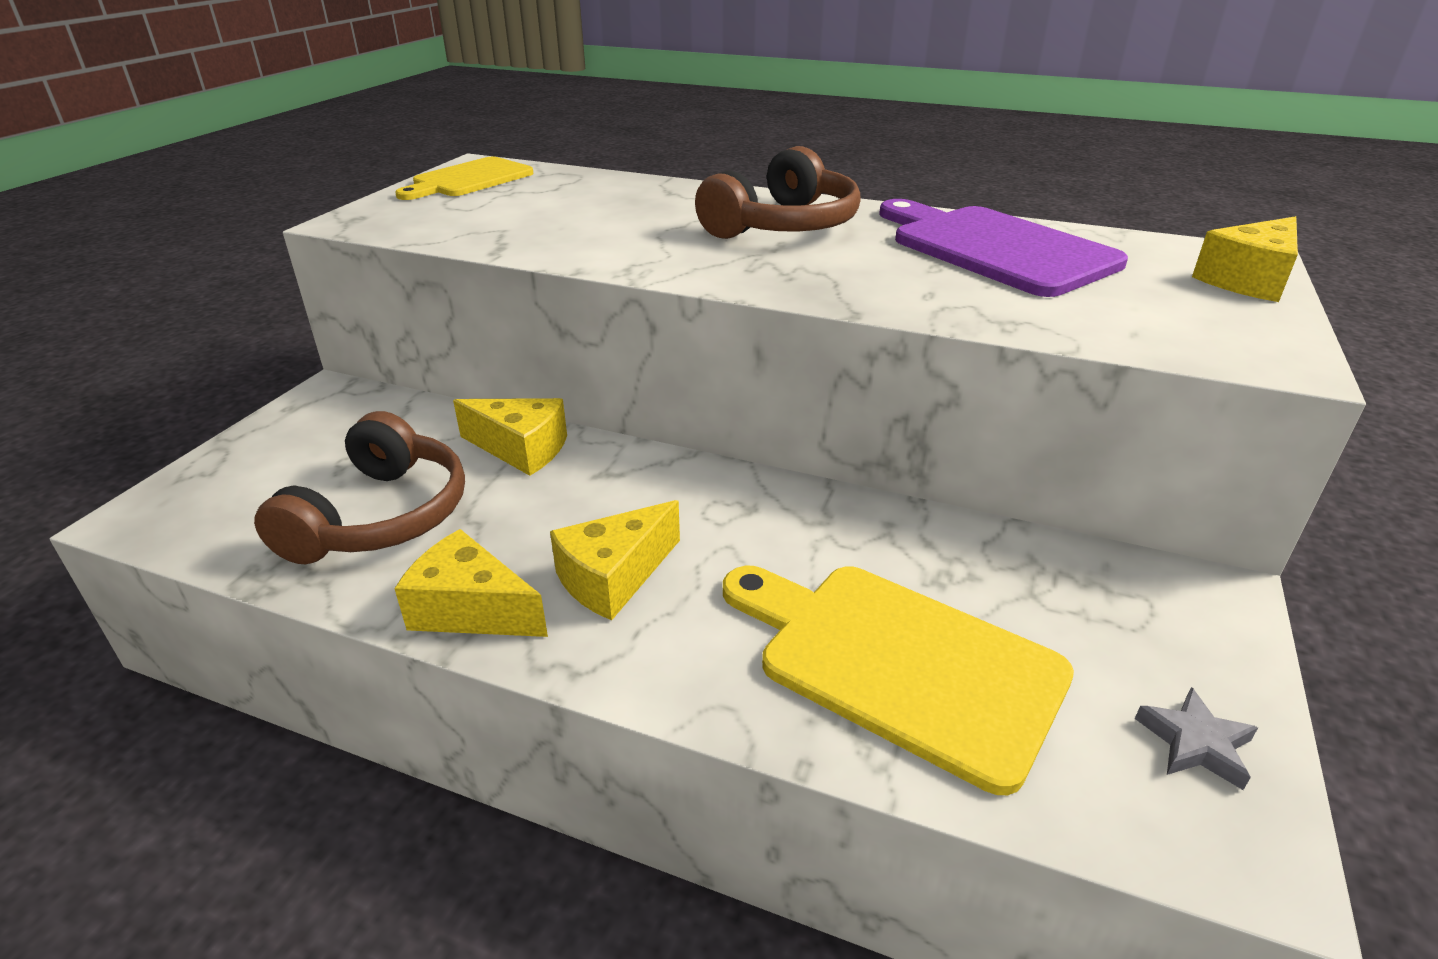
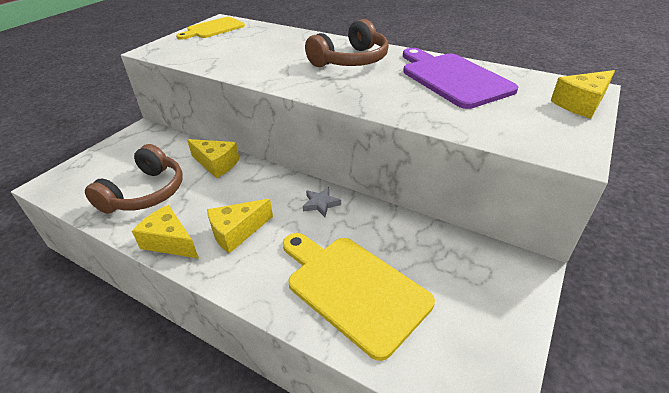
camera: 10 degrees right, 5 degrees up
grey star [1135,687,1258,790] -> grey star moved to [303,187,341,217]

